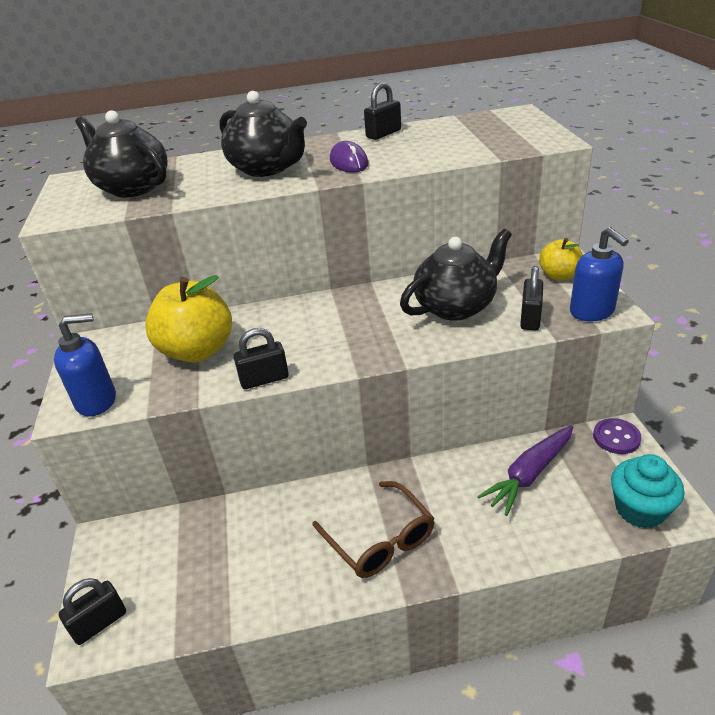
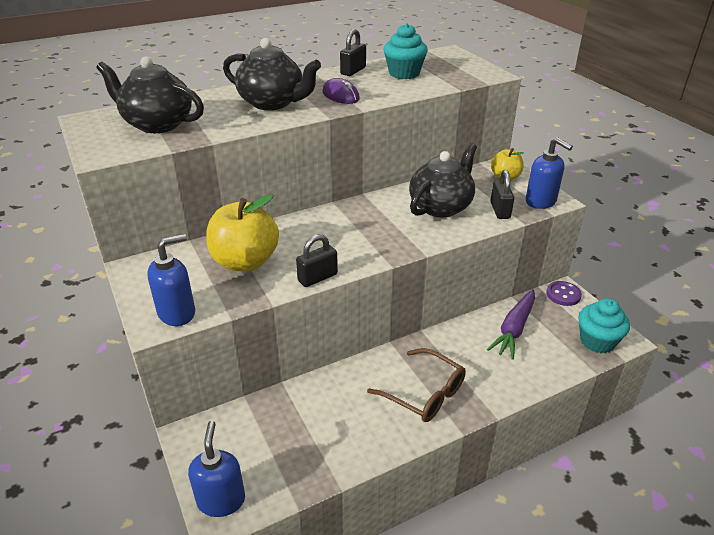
camera: 20 degrees left, 0 degrees up
black padlock [59,578,126,645] -> blue soap dispenser [188,421,245,517]
none -> turquoise cupcake [383,23,428,79]

